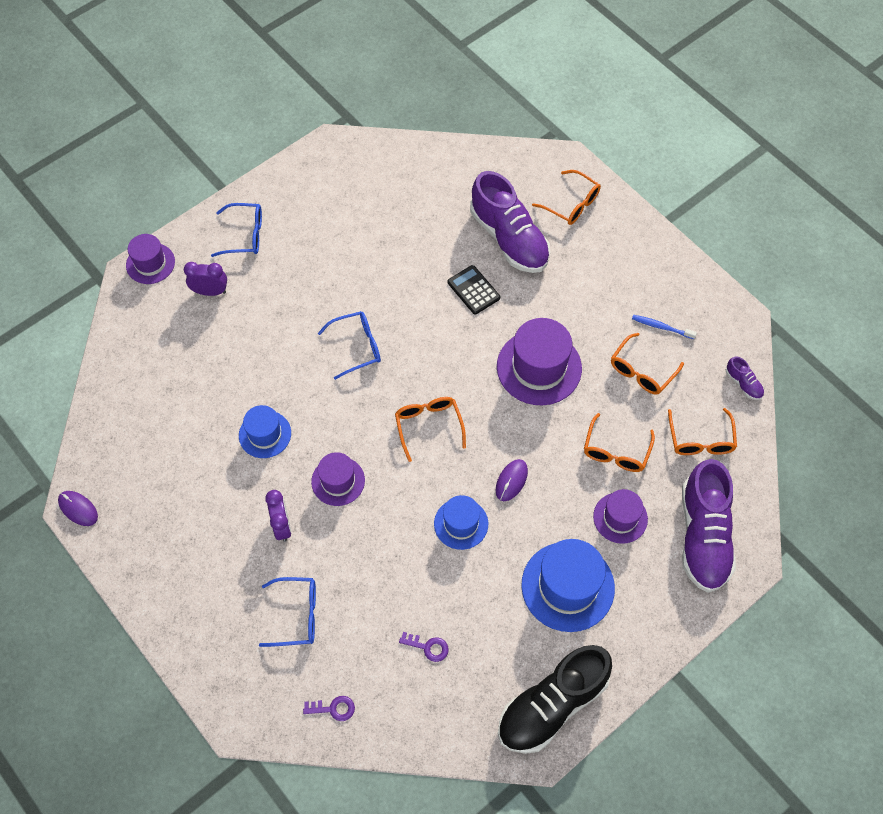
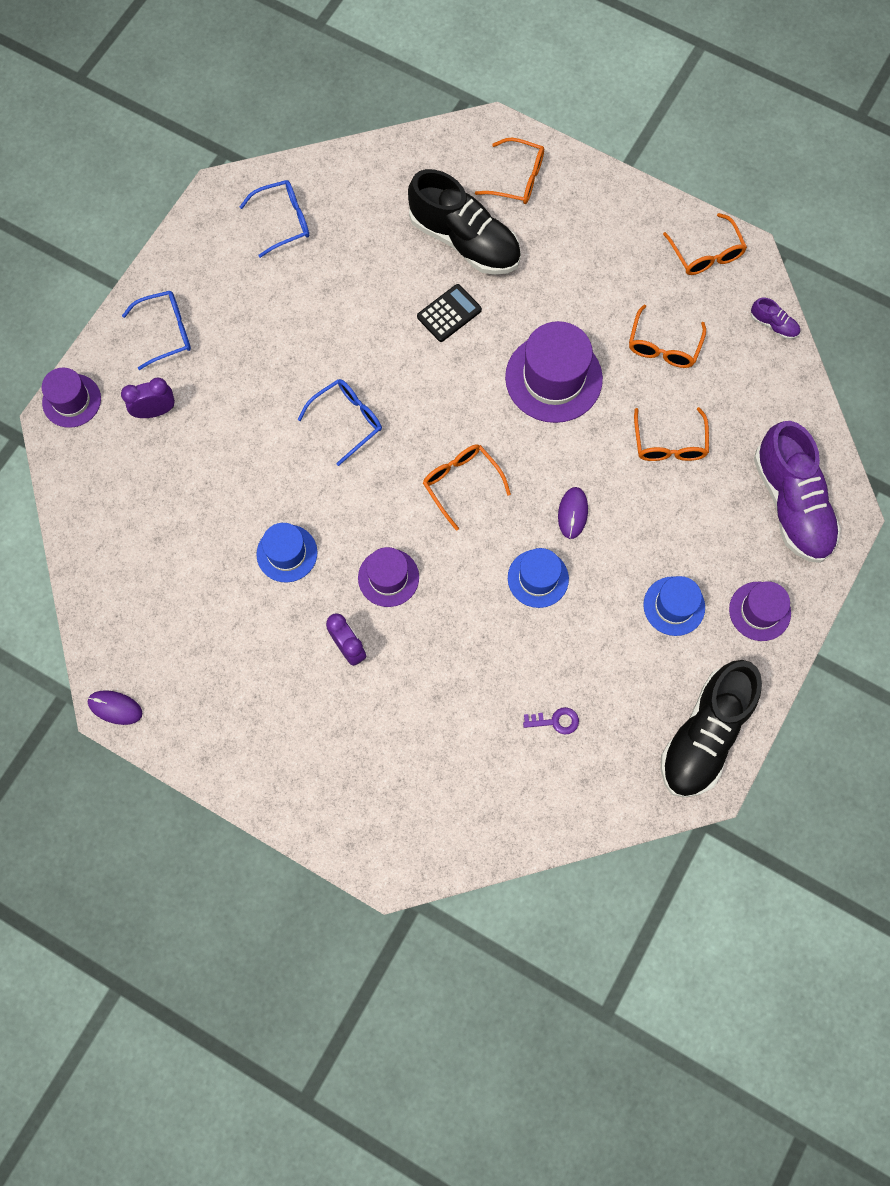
camera: 20 degrees left, 10 degrees up
blue glasses [259,577,316,647] -> blue glasses moved to [240,180,310,258]
purple key [303,696,355,721] -> none
black calculator [448,265,500,315] -> black calculator turned 105 degrees clockwise [417,284,482,342]
purple shoe [470,171,550,273] -> black shoe [408,169,521,275]
blue hat [521,539,615,632] -> blue hat [643,576,705,636], size x0.60
purple hat [593,489,648,544] -> purple hat moved to [729,581,791,641]
blue toothbrush [632,315,697,339] -> none
orange glasses [668,408,737,455] -> orange glasses moved to [663,213,747,275]

